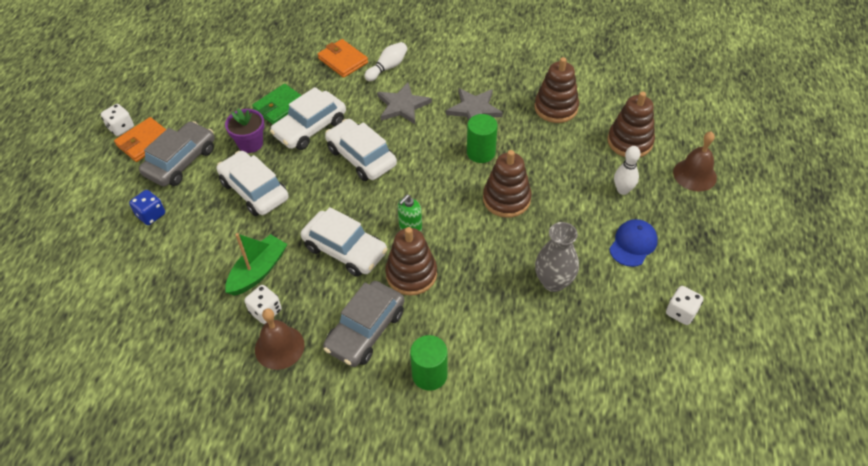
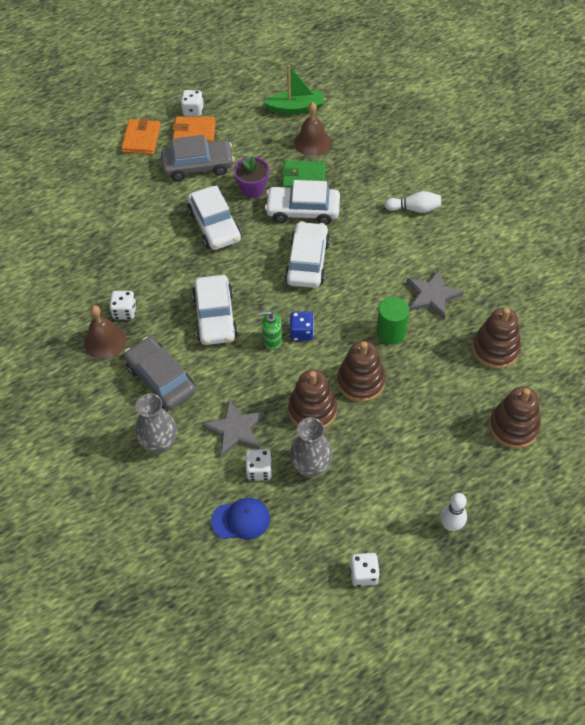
camera: 50 degrees right, 5 degrees up
blue dice [129,190,165,225] -> blue dice moved to [290,312,314,341]
white car [217,151,289,216] -> white car turned 150 degrees clockwise [187,185,241,250]
green boat [225,233,287,296] -> green boat moved to [263,64,324,114]
orange wallet [318,39,368,78] -> orange wallet moved to [121,118,161,155]
grey car [323,281,404,367] -> grey car turned 60 degrees clockwise [124,337,196,410]
grey star [377,82,432,124] -> grey star moved to [202,399,264,457]
brown stacking toy [385,227,437,296] -> brown stacking toy moved to [288,370,337,428]
green cylinder [410,335,448,391] -> grey vase [135,393,177,453]
blue cap [609,219,658,267] -> blue cap moved to [211,498,270,539]
white bowling pin [614,146,641,195] -> white bowling pin moved to [440,493,467,531]
brown bell [673,131,717,191] -> brown bell moved to [294,102,331,156]
none -> white dice [245,449,273,481]

